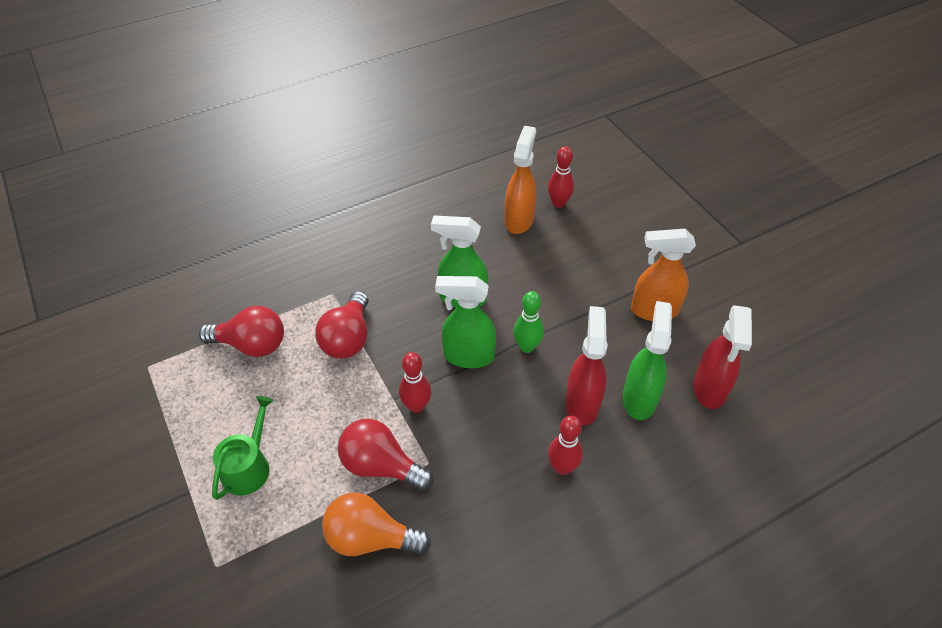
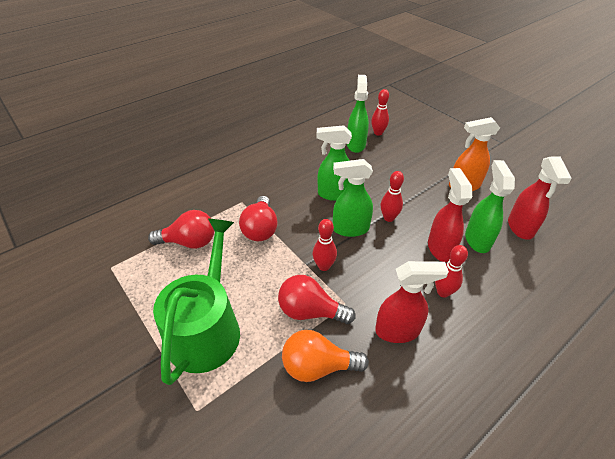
camera: 10 degrees left, 5 degrees down
green watering can [212,396,274,500] -> green watering can [153,218,240,385], size x1.89
orange spray bottle [505,126,537,234] -> green spray bottle [347,75,369,153]
green bowling pin [513,291,544,353] -> red bowling pin [380,171,404,222]
none -> red spray bottle [375,261,449,343]

